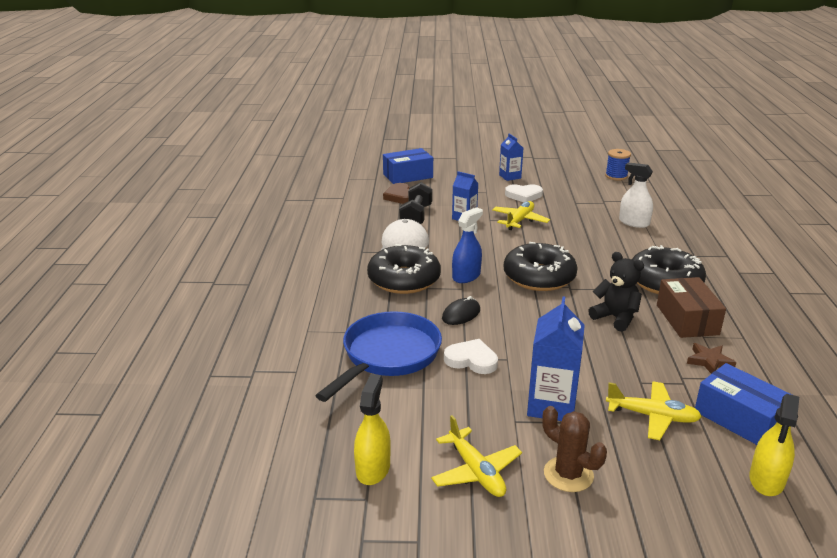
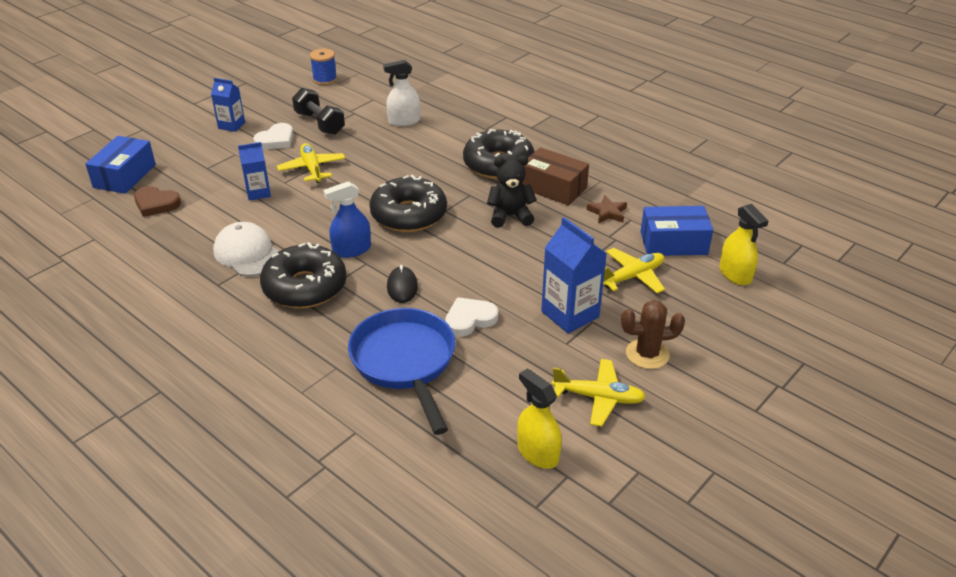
camera: 50 degrees left, 10 degrees up
black dumbbell [399,182,432,224] -> black dumbbell moved to [292,88,345,135]
blue spray bottle [452,207,483,283] -> blue spray bottle turned 105 degrees counterclockwise [323,181,371,258]

